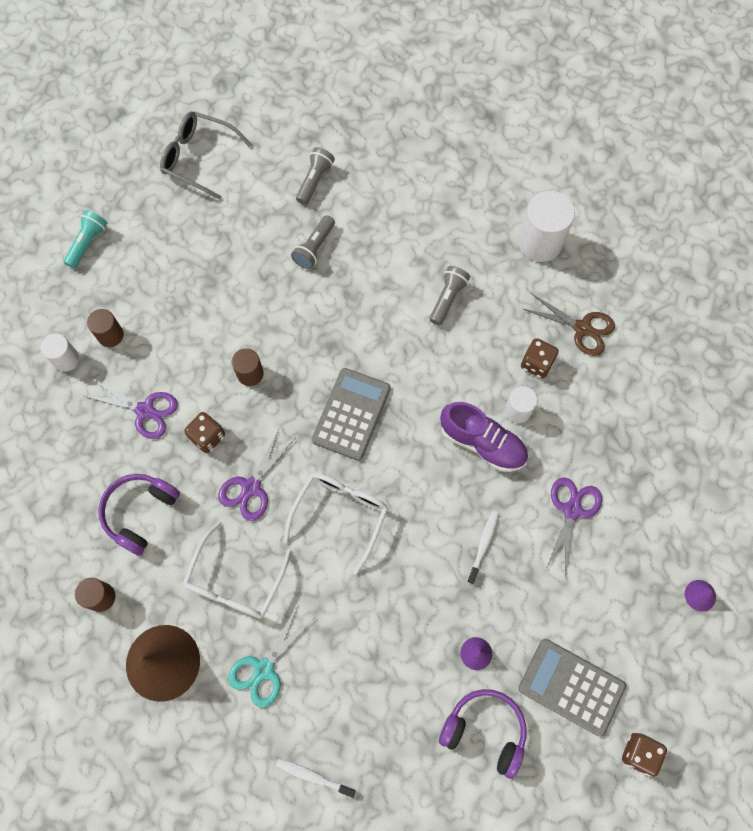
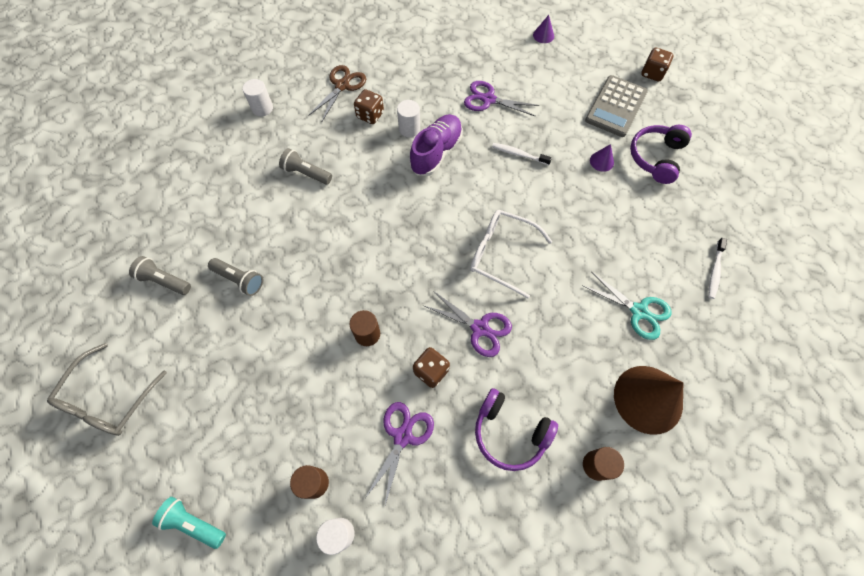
camera: 90 degrees left, 5 degrees down
white glasses [183,521,292,619] -> none
grey calculator [312,368,391,461] -> none
white cylinder [518,191,575,262] -> white cylinder [243,79,273,116], size x0.57

